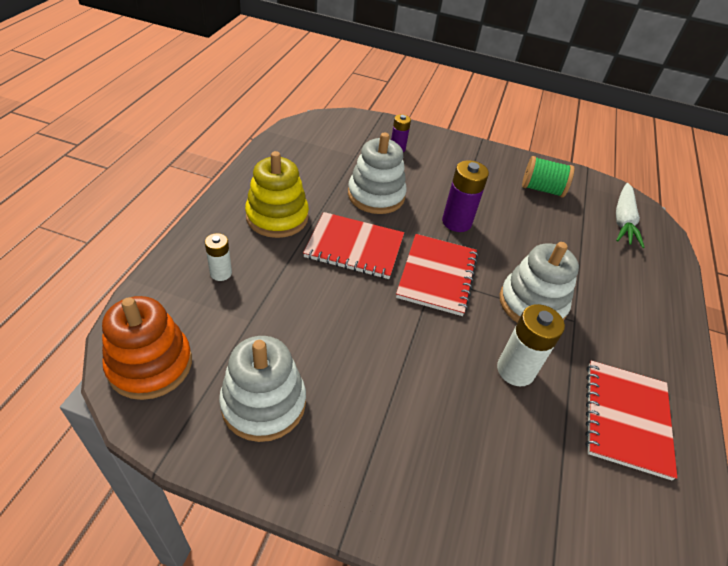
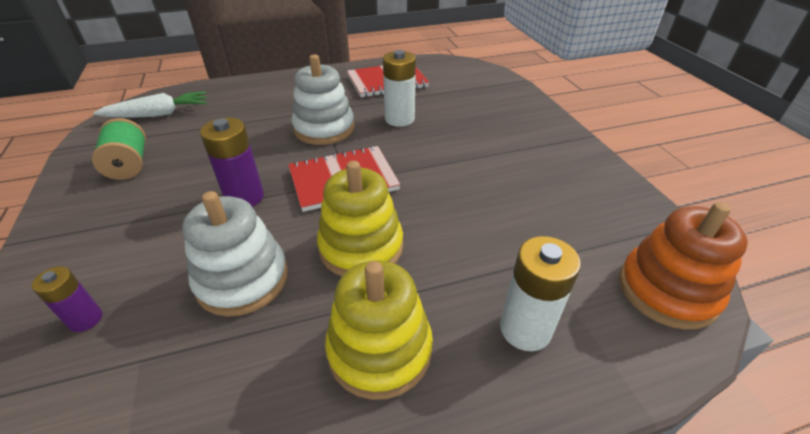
camera: 120 degrees left, 5 degrees down
white battery [205,233,232,281] -> white battery [500,236,581,351], size x1.65
white stacking toy [219,336,306,442] -> none
red notebook [303,212,404,279] -> yellow stacking toy [317,161,403,276]

